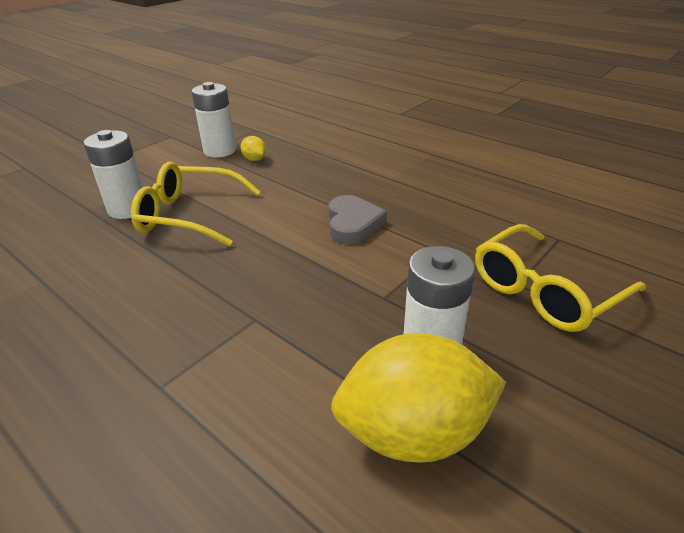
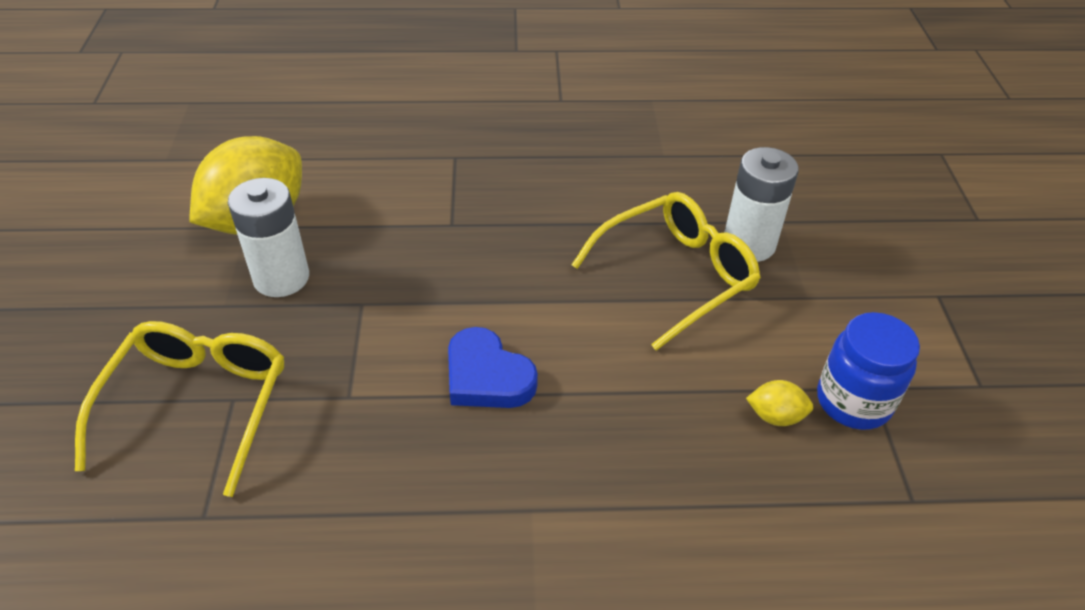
camera: 135 degrees right, 10 degrees up
white battery [191,82,236,158] -> blue jar [817,312,920,430]
grey heart [328,195,387,244] -> blue heart [448,327,538,408]

